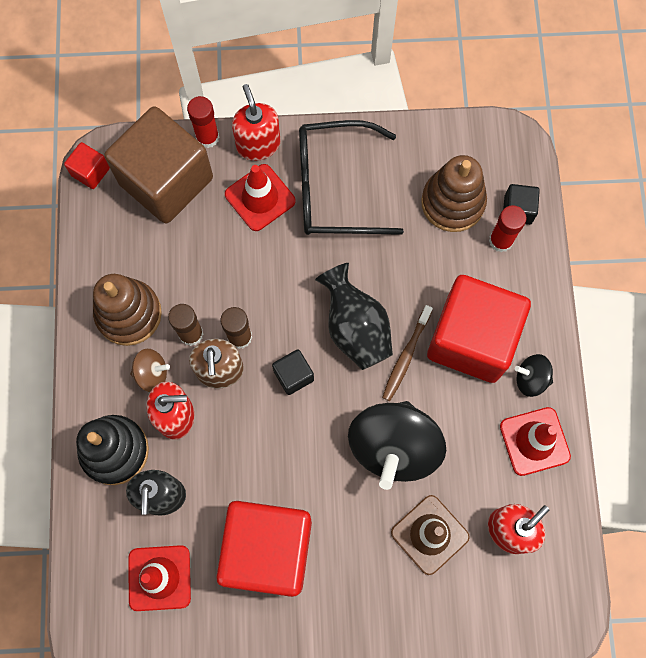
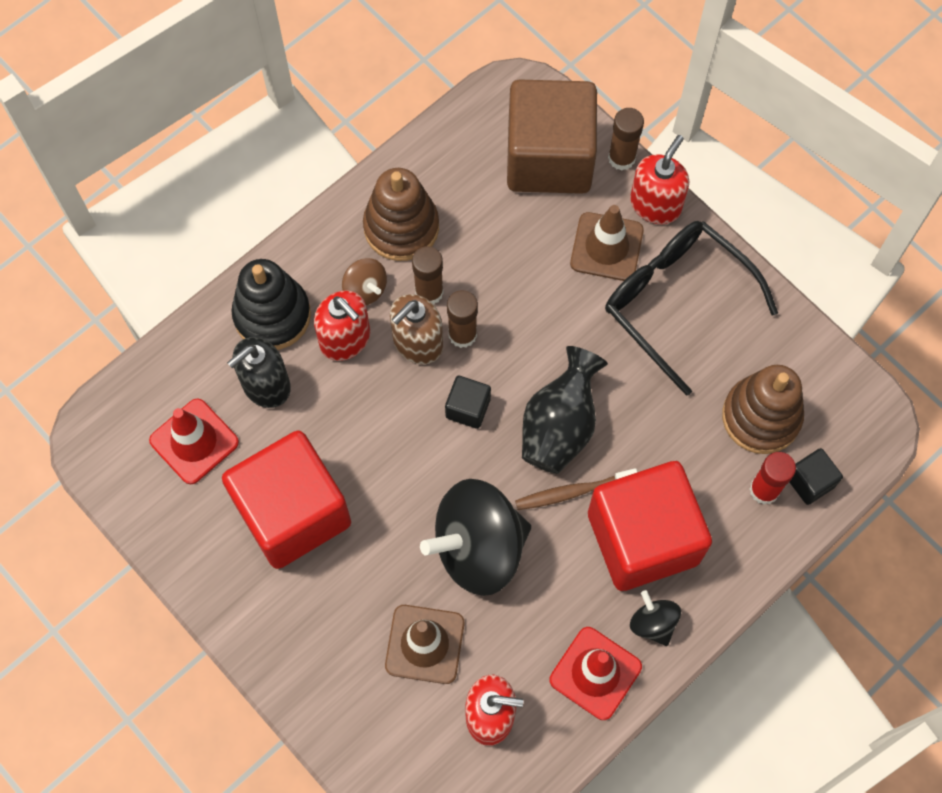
camera: 50 degrees right, 5 degrees down
red cube [64,142,110,189] -> none
red glue stick [187,96,219,148] -> brown glue stick [608,108,644,171]
red traffic cone [225,164,296,231] -> brown traffic cone [570,205,644,281]

